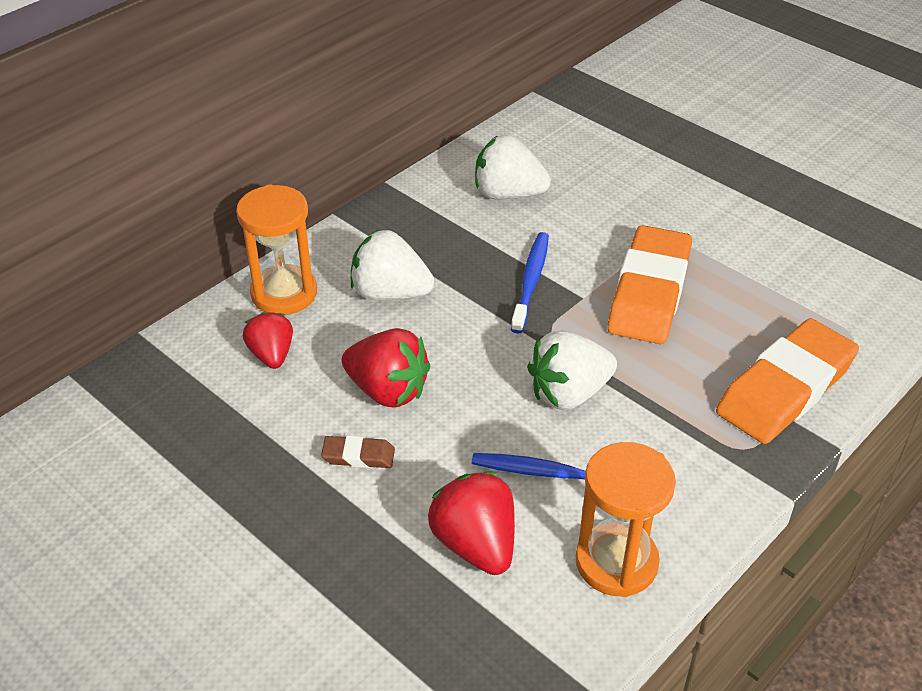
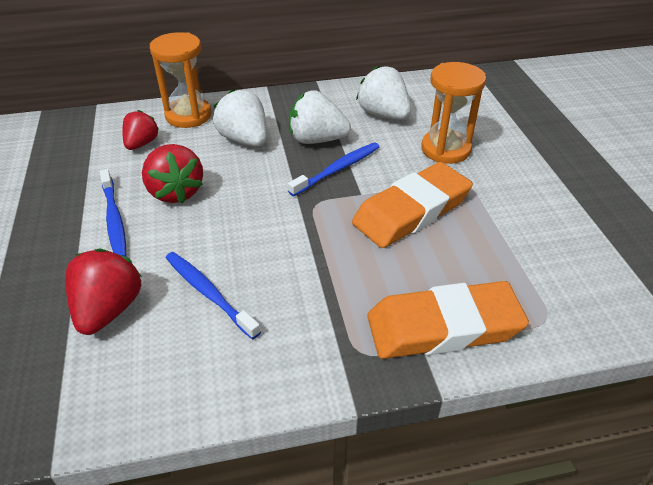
camera: 35 degrees right, 0 degrees up
brown eraser [321,436,395,468] -> blue toothbrush [100,169,126,257]
white strawberry [527,330,617,410] -> white strawberry moved to [289,90,351,144]
orange hourglass [576,442,676,597] -> orange hourglass moved to [421,62,486,164]

